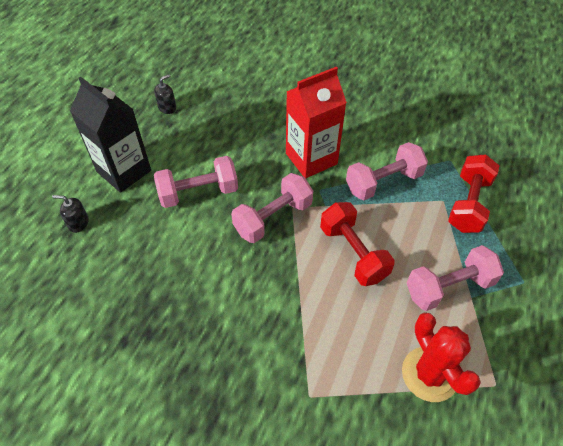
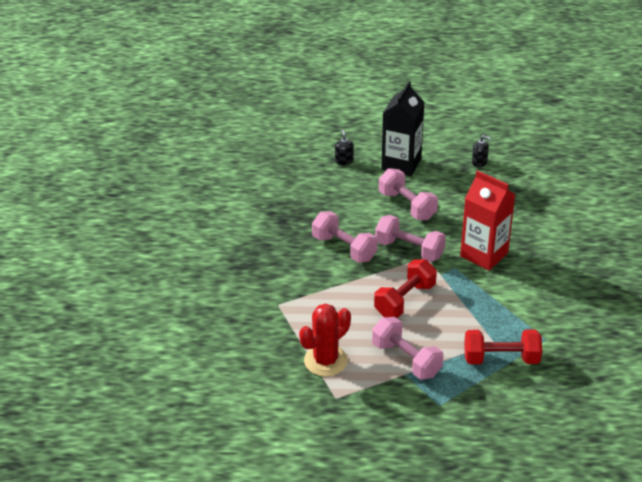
camera: 70 degrees right, 15 degrees down
pink dumbbell [346,142,428,200] -> pink dumbbell moved to [312,211,378,263]

